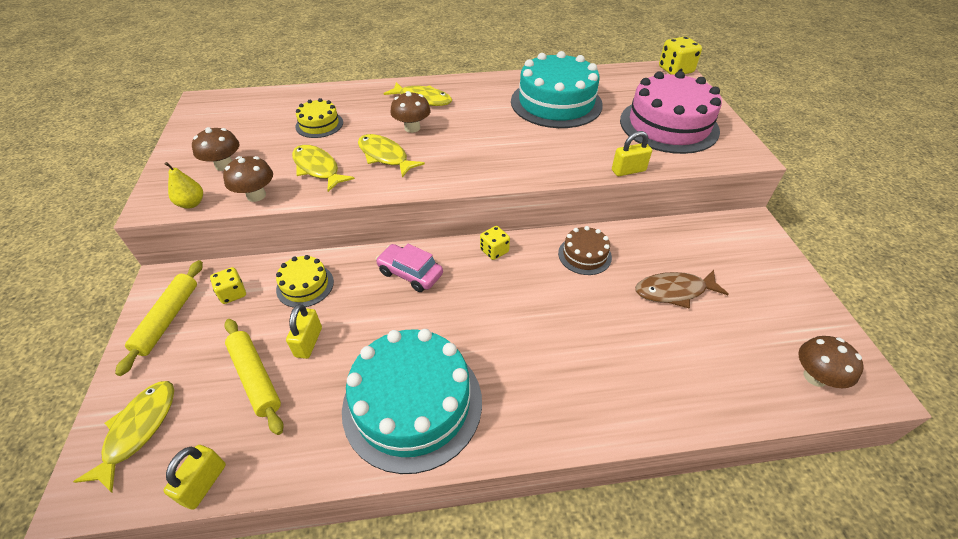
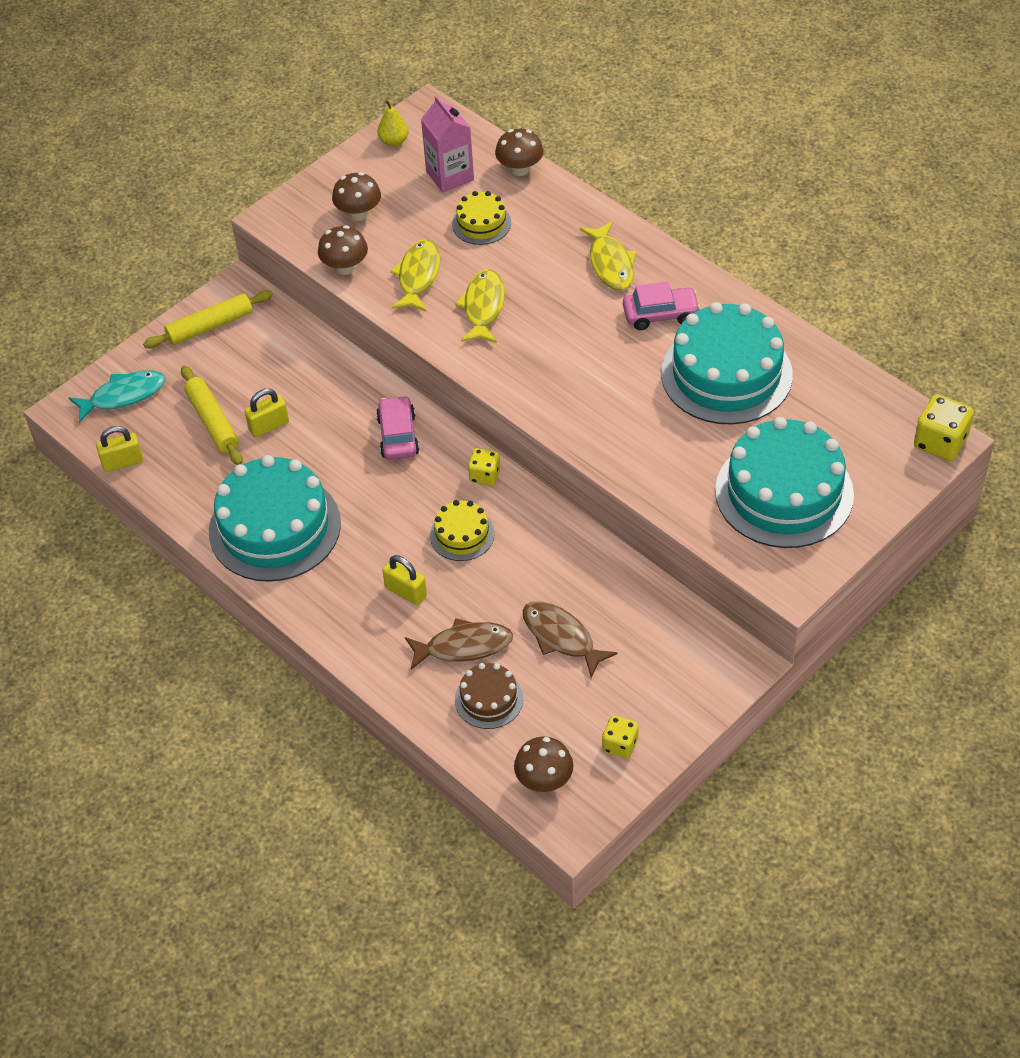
camera: 55 degrees right, 5 degrees up
yellow fish [73,381,174,493] -> turquoise fish [69,370,165,423]
yellow pear [165,162,203,209] -> yellow pear moved to [377,100,409,146]
yellow dice [210,267,246,304] -> yellow dice moved to [602,715,639,759]
yellow rolling pin [224,319,284,435] -> yellow rolling pin turned 45 degrees counterclockwise [181,366,243,465]
yellow cake [276,255,334,307] -> yellow cake moved to [430,500,495,561]
brown mushroom [390,91,431,133] -> brown mushroom moved to [495,129,543,176]
brown cake [558,226,612,275] -> brown cake moved to [455,663,523,729]
yellow padlock [612,131,652,176] -> yellow padlock moved to [382,555,427,605]
pink cake [620,71,722,154] -> turquoise cake [715,417,854,548]
none -> brown fish [405,618,513,670]
none -> pink carton [421,95,474,193]
none -> pink car [623,282,701,330]

